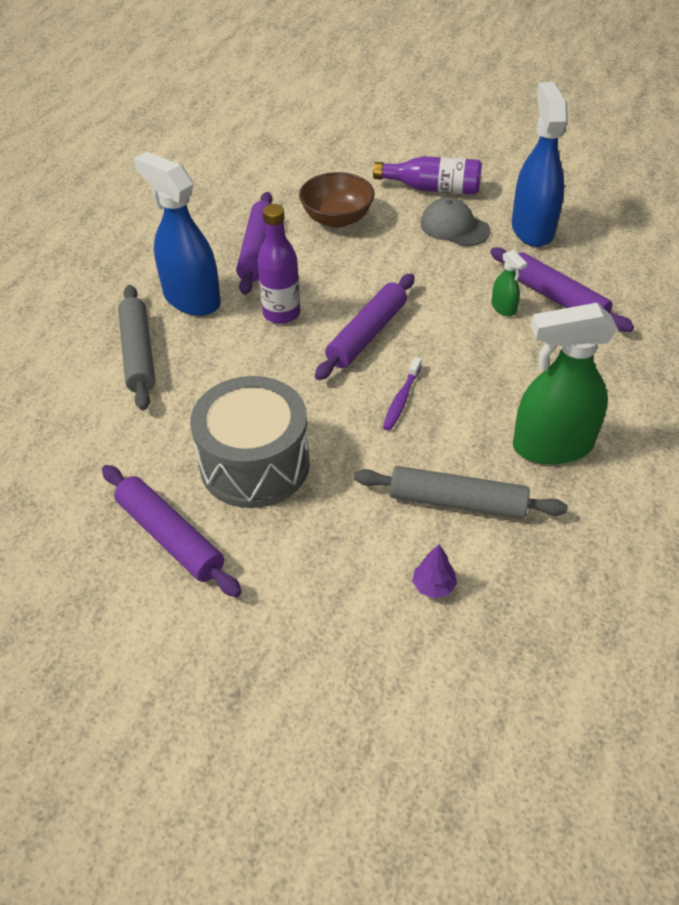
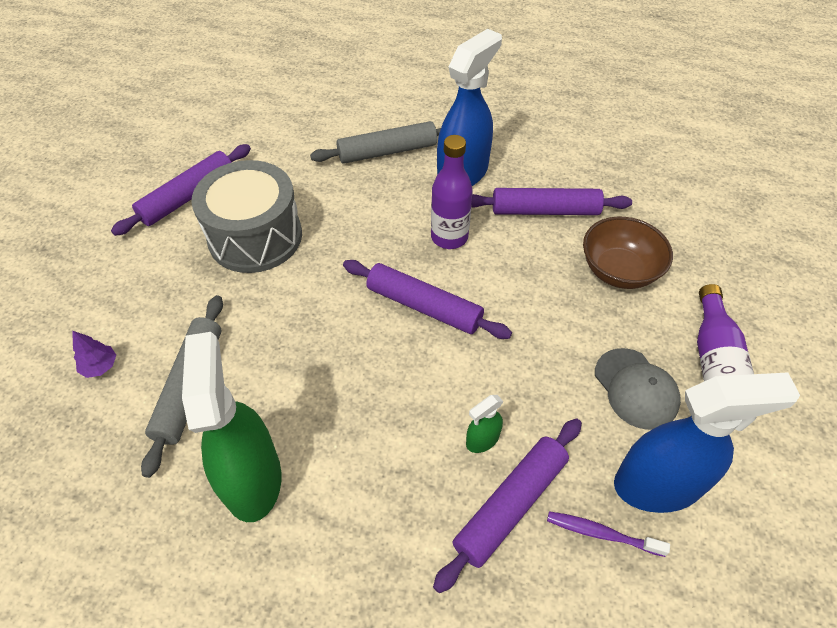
camera: 85 degrees right, 5 degrees up
purple toothbrush [383,357,422,431] -> purple toothbrush moved to [547,511,670,557]
grey cap [421,198,490,246] -> grey cap turned 120 degrees clockwise [595,348,681,430]

